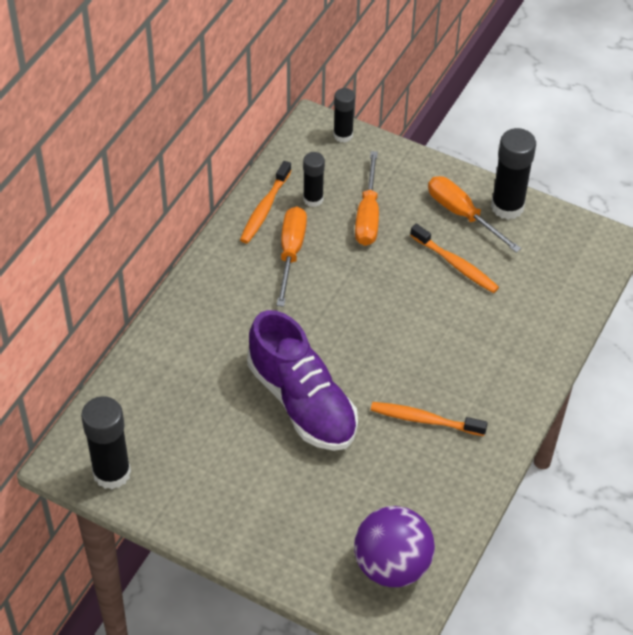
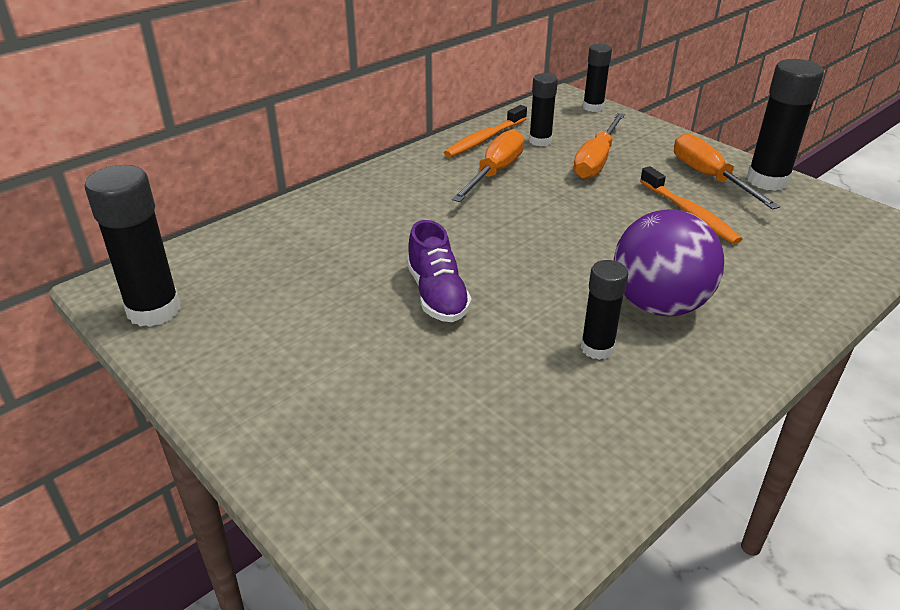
camera: 20 degrees right, 15 degrees down
purple shoe [247,310,358,451] -> purple shoe [407,220,472,322], size x0.56
purple ball [354,506,435,587] -> purple ball moved to [614,209,724,316]
orange toothbrush [371,402,488,436] -> black glue stick [581,260,628,360]

